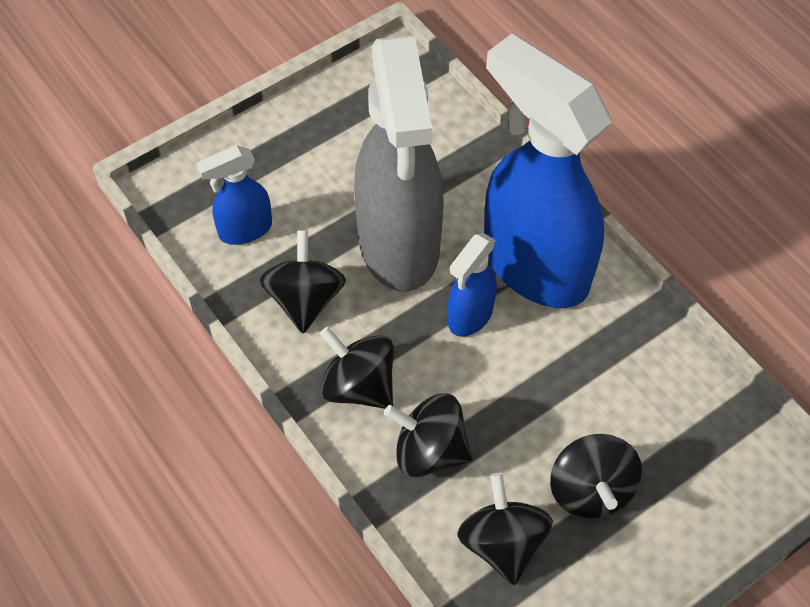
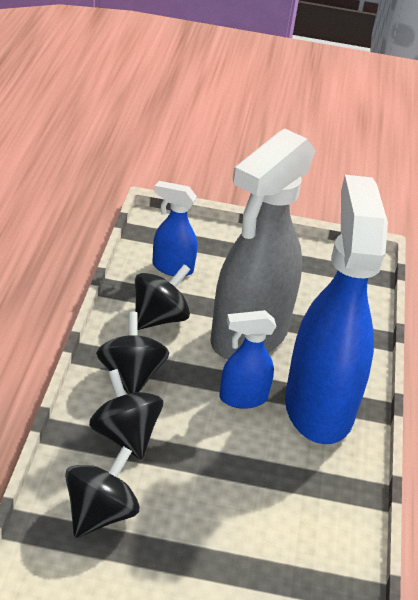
camera: 40 degrees right, 20 degrees down
black spinning top [550,434,642,518] -> none

